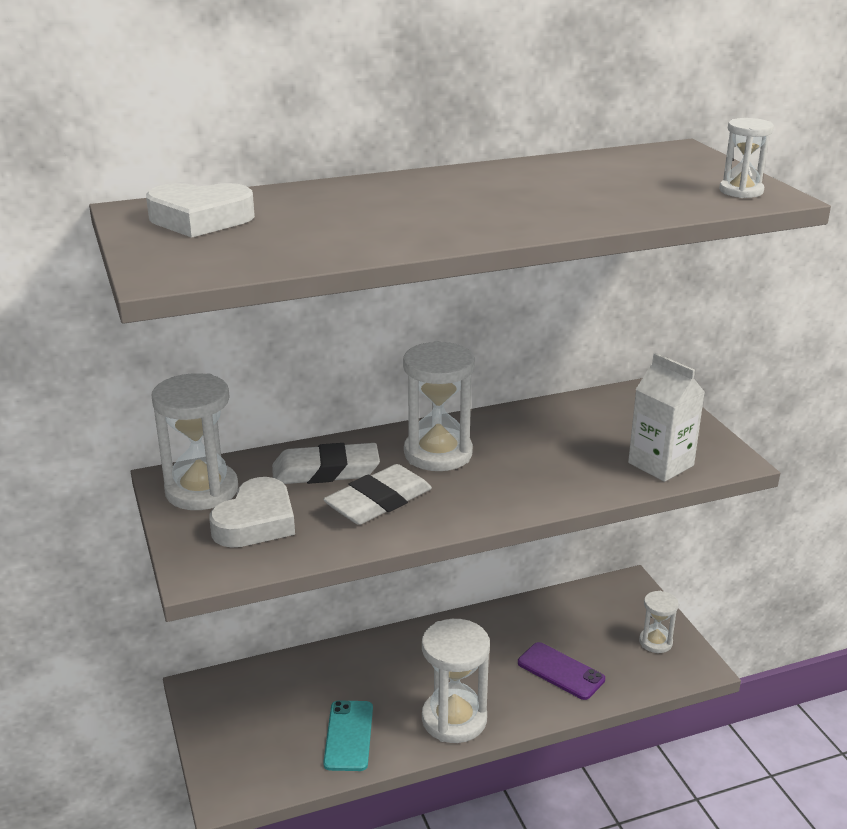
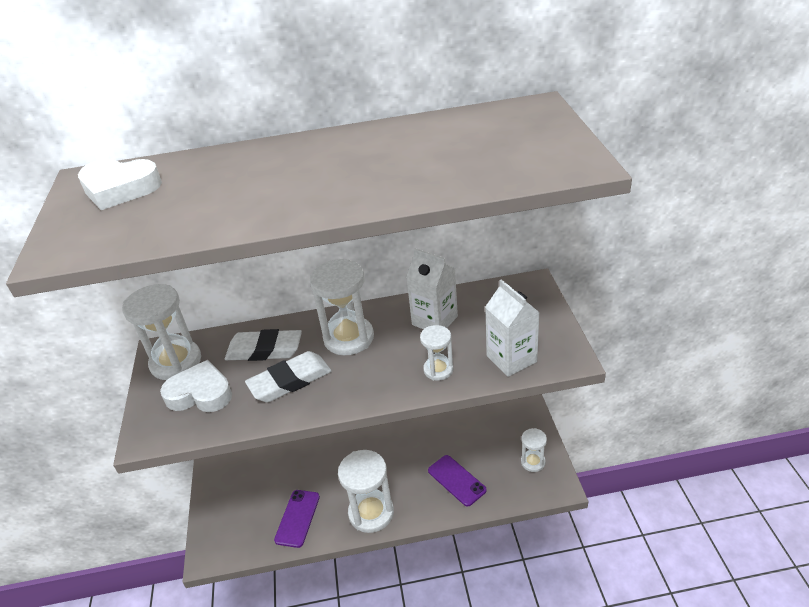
camera: 15 degrees right, 10 degrees up
white heart [209,477,295,548] -> white heart turned 120 degrees counterclockwise [160,360,232,412]
turquoise phone [323,701,373,771] -> purple phone [274,490,320,548]
white hourglass [719,118,774,198] -> white hourglass moved to [420,325,453,381]
none -> white carton [406,248,458,330]

